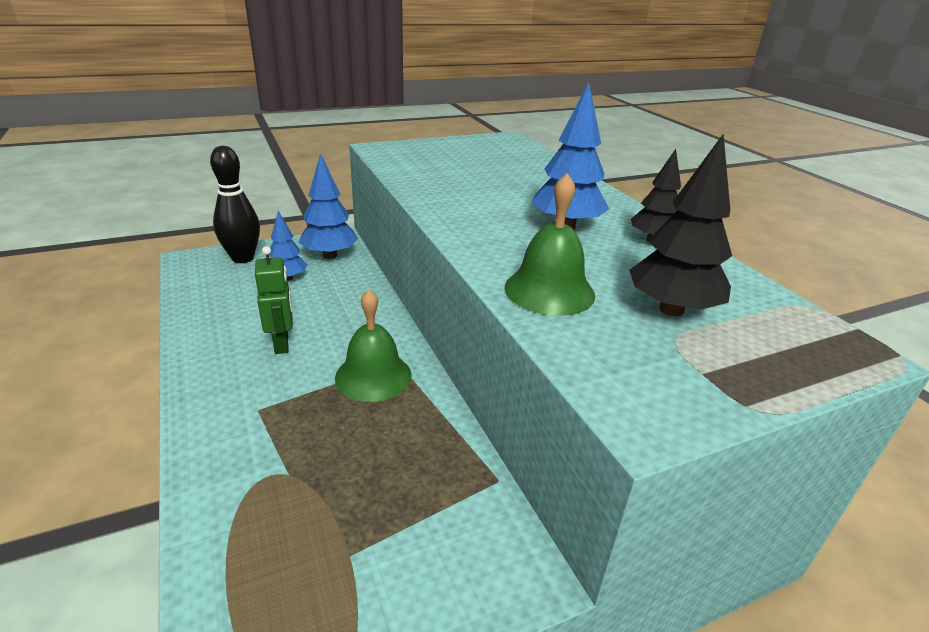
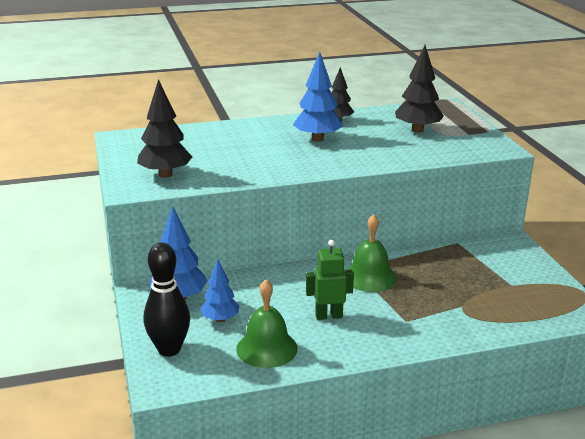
camera: 80 degrees left, 5 degrees down
green bell [505,173,595,316] -> green bell moved to [236,279,297,368]
none -> black tree [137,79,192,178]

